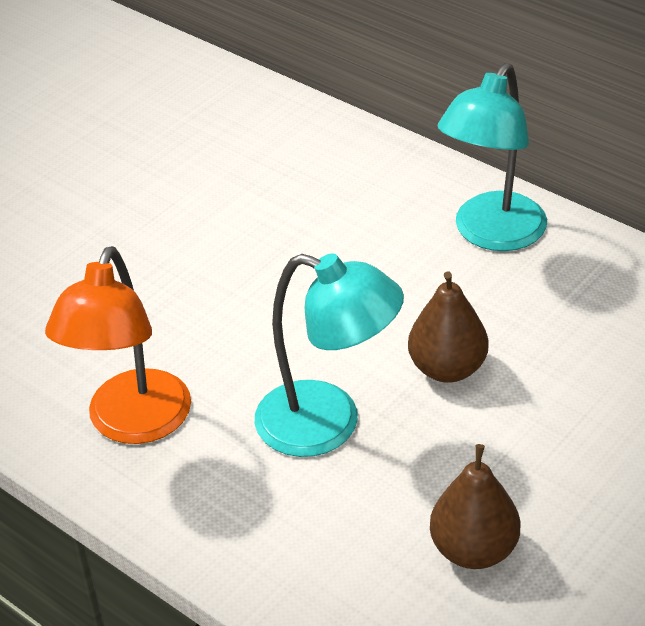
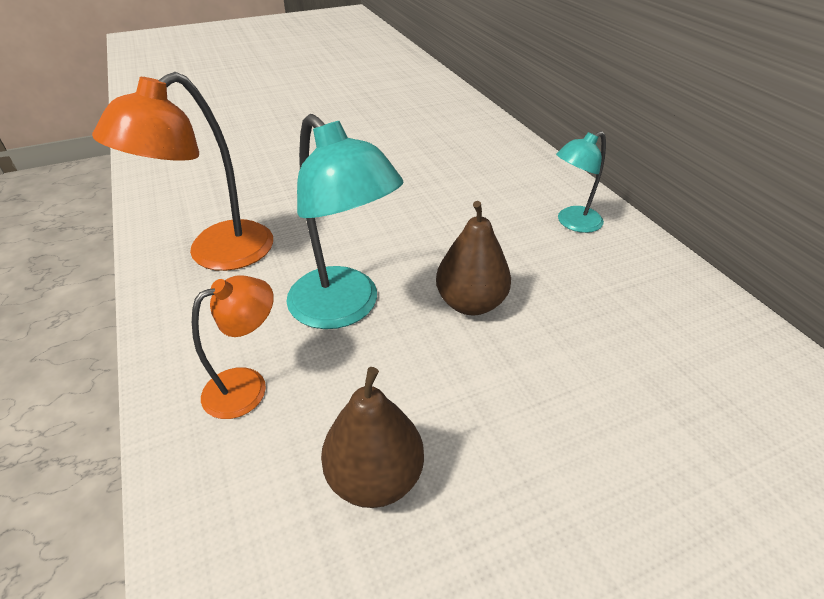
camera: 25 degrees right, 0 degrees up
turquoise lamp [438,63,547,251] -> turquoise lamp [556,131,606,233], size x0.59
none -> orange lamp [192,275,274,419]

